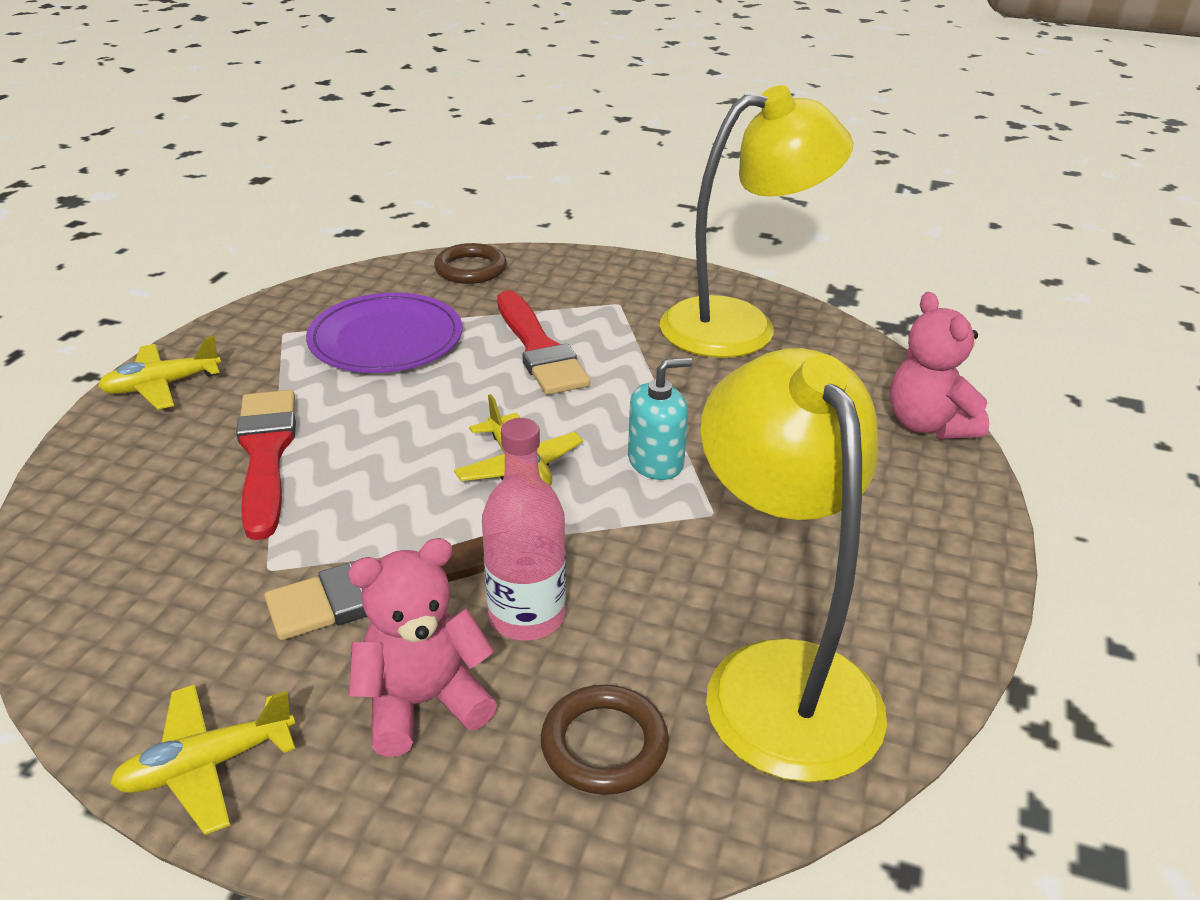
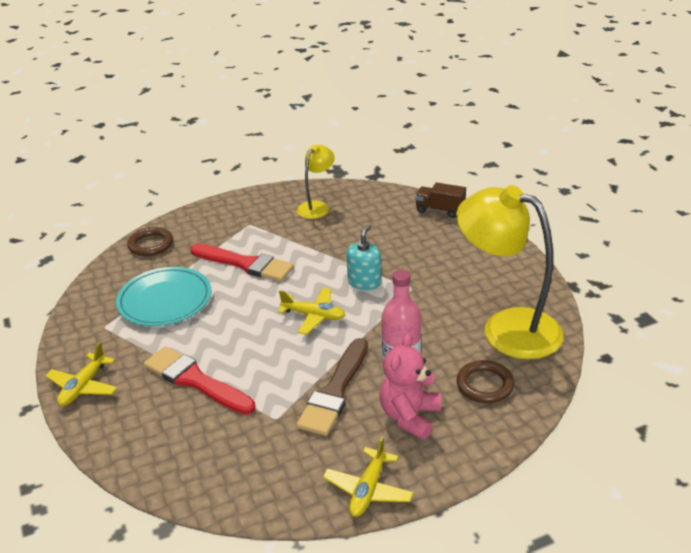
camera: 40 degrees left, 0 degrees up
purple plate [306,293,462,373] -> turquoise plate [116,267,211,326]
yellow lamp [660,85,853,358] -> yellow lamp [297,145,335,219], size x0.52
pink teddy bear [890,292,989,439] -> brown truck [415,183,466,218]

